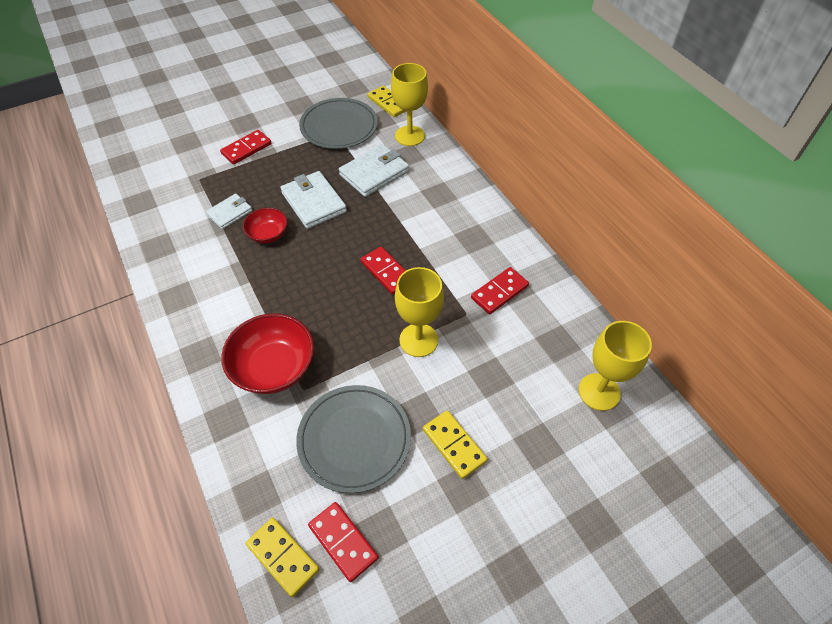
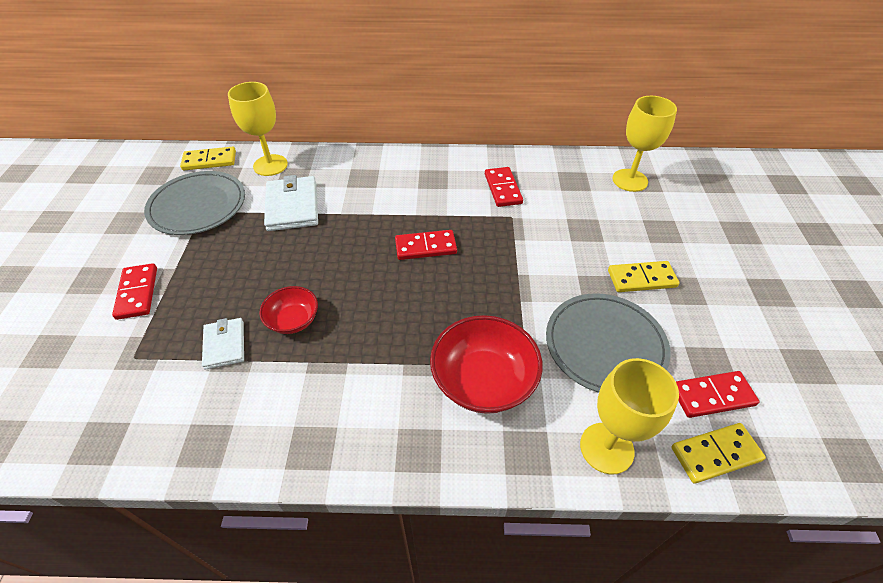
camera: 60 degrees left, 5 degrees down
white wallet [280,171,347,229] -> none
yellow goblet [395,267,444,357] -> yellow goblet moved to [580,358,679,474]

